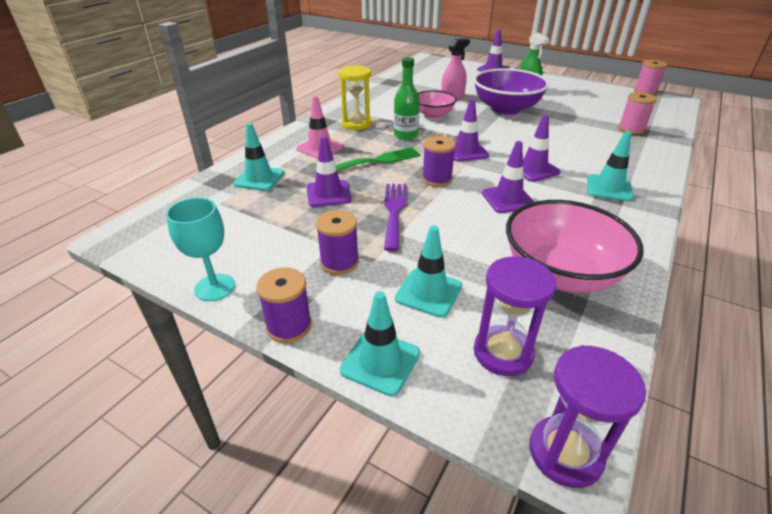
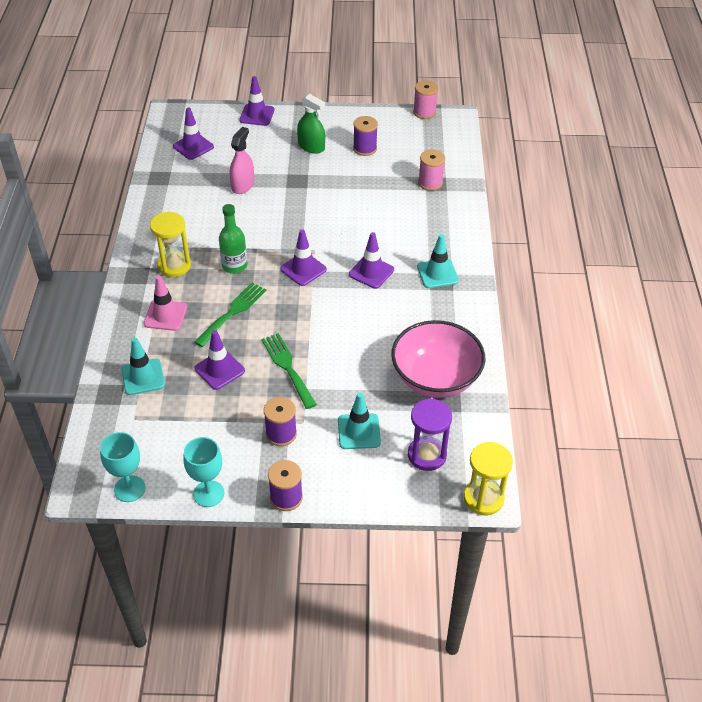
camera: 30 degrees left, 10 degrees up
turquoise traffic cone [340,291,420,396] -> none
purple fork [384,184,407,251] -> green fork [261,333,317,409]
pink bowl [418,90,457,119] -> none
purple spool [422,136,456,187] -> purple spool moved to [353,116,378,156]
purple bowl [473,68,549,115] -> none
purple traffic cone [482,141,534,213] -> purple traffic cone moved to [173,107,214,160]
purple hourglass [529,345,646,488] -> yellow hourglass [464,442,513,515]
none -> turquoise goblet [100,432,145,502]

